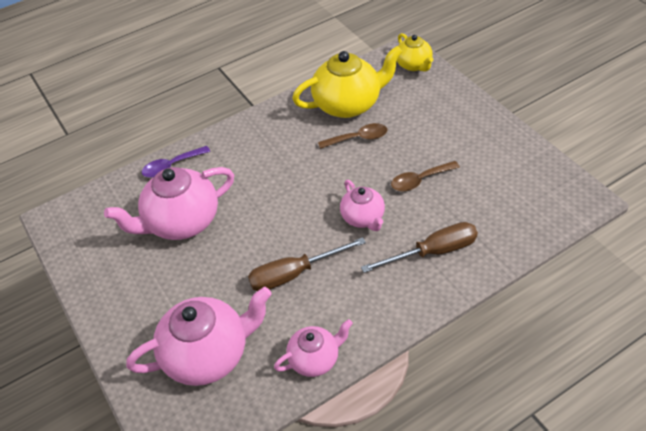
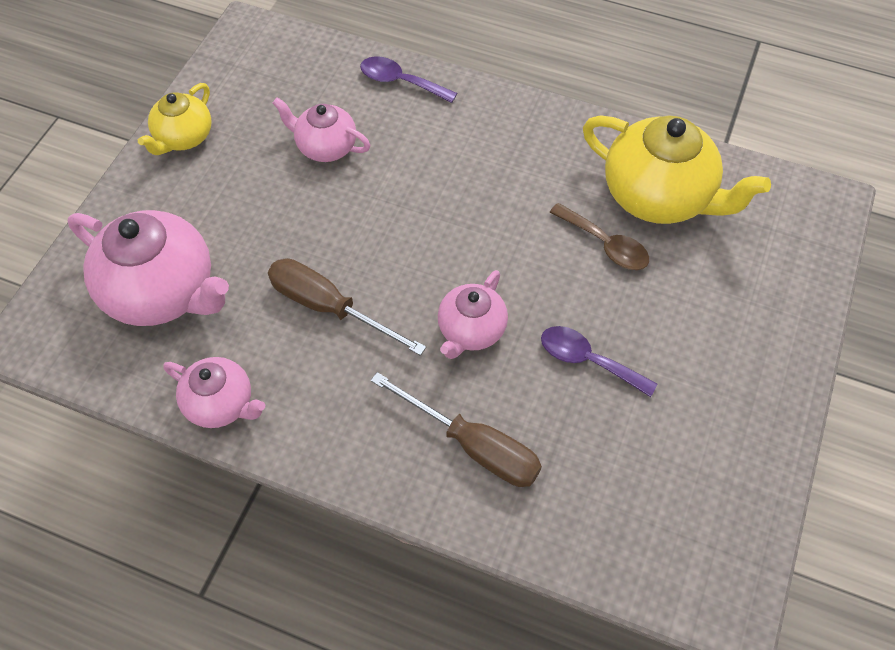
camera: 50 degrees right, 10 degrees up
pink teapot [104,167,234,240] -> pink teapot [273,98,371,162], size x0.57
brown spoon [391,161,460,192] -> purple spoon [541,326,657,397]
yellow teapot [397,33,433,72] -> yellow teapot moved to [138,83,212,155]

